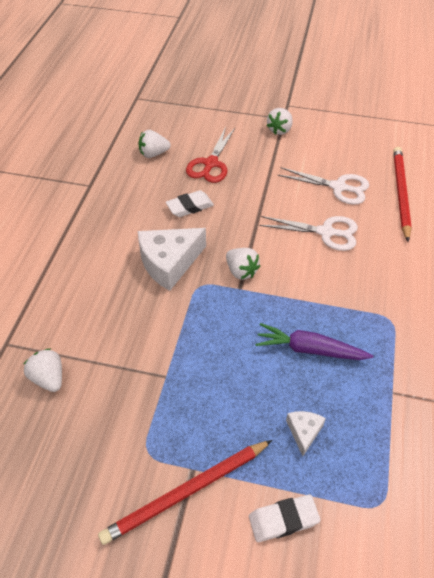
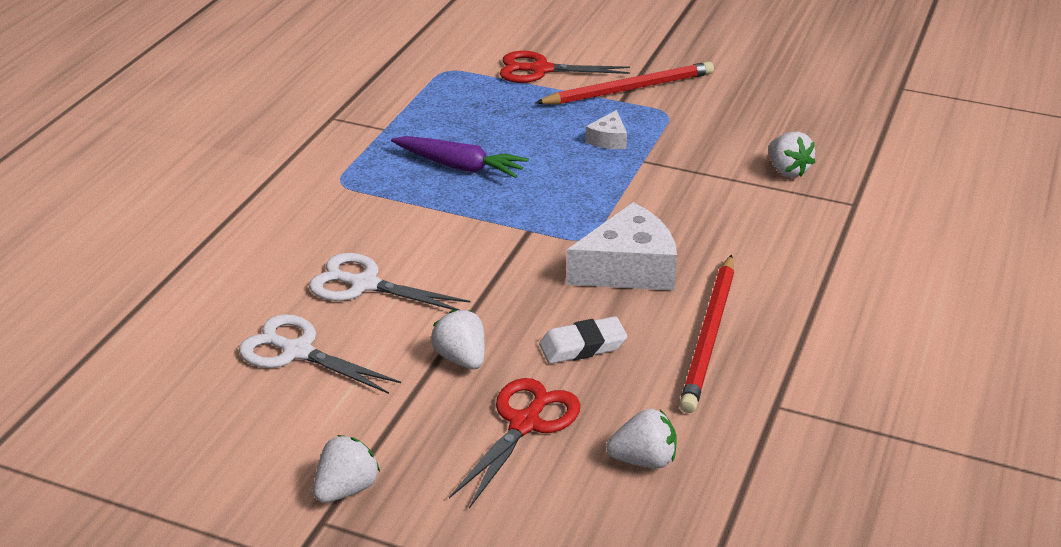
camera: 170 degrees left, 15 degrees down
white strawberry [226,248,260,280] -> white strawberry moved to [431,310,485,369]
white eraser [249,494,321,542] -> red scissors [499,51,630,83]
white cheese [286,411,326,456] -> white cheese moved to [586,110,627,149]
red pencil [393,147,412,242] -> red pencil moved to [679,255,734,413]

